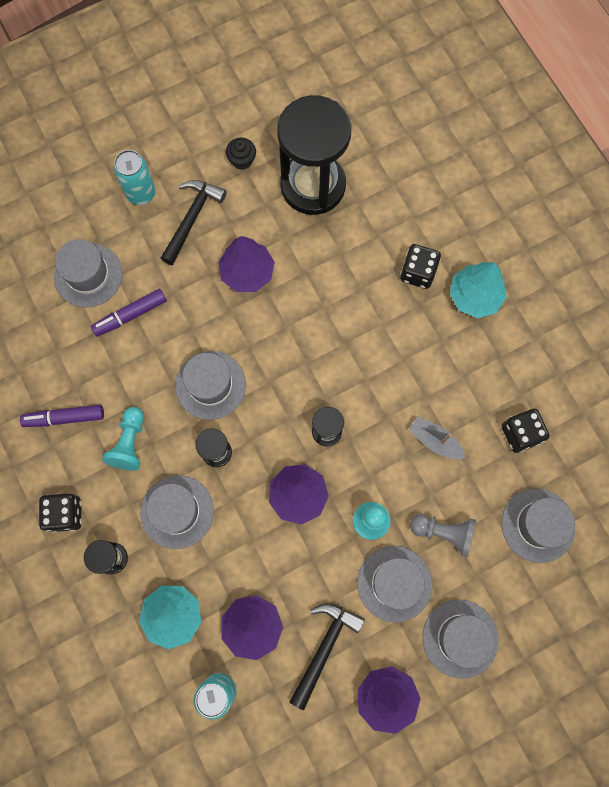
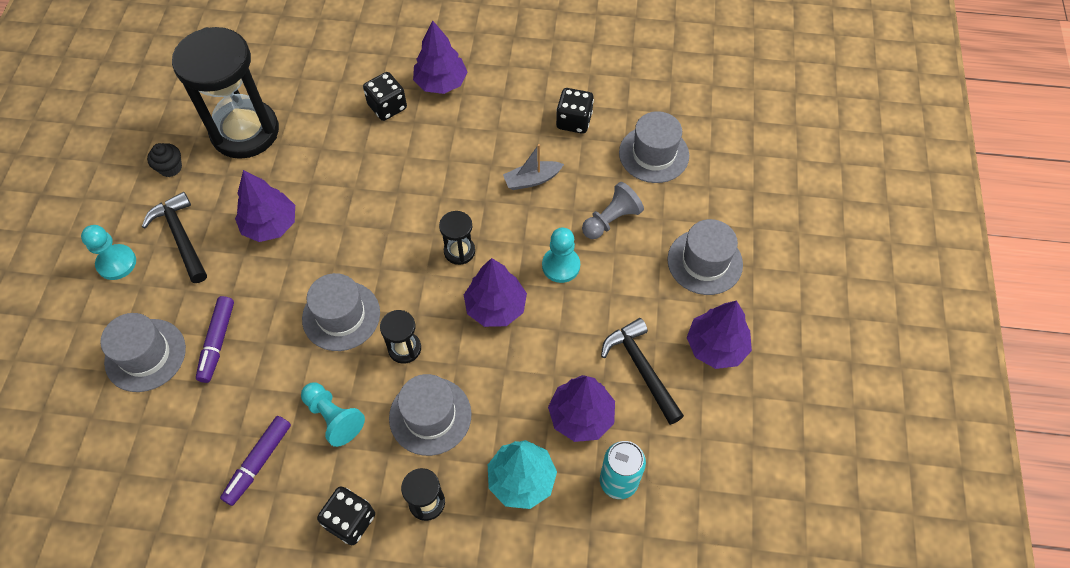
camera: 55 degrees left, 15 degrees down
turquoise can [114,150,156,205] -> turquoise pawn [81,225,136,280]
grey hat [357,546,432,623] -> none
turquoise tree [450,262,507,318] -> purple tree [413,20,468,94]

